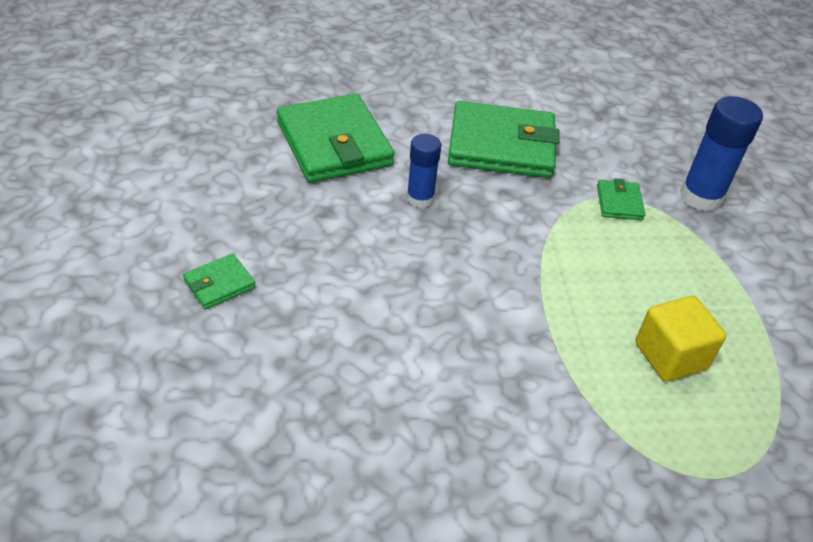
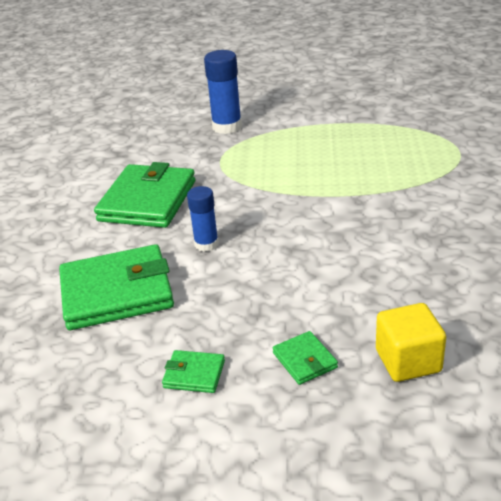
camera: 75 degrees left, 10 degrees down
green wallet [597,178,645,220] -> green wallet moved to [162,350,225,393]
yellow cube [635,296,726,381] -> yellow cube moved to [376,303,446,382]

